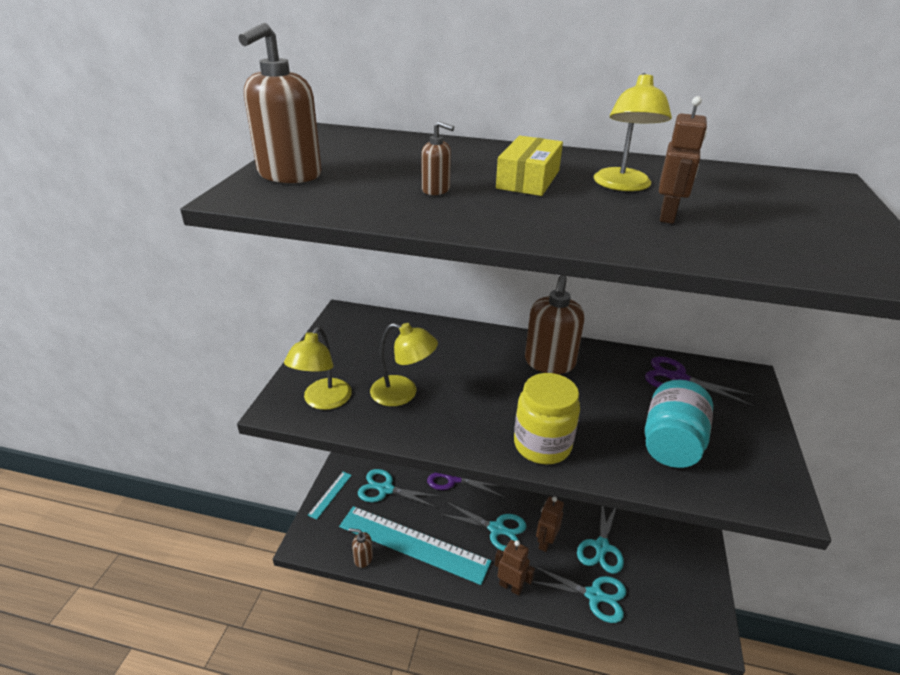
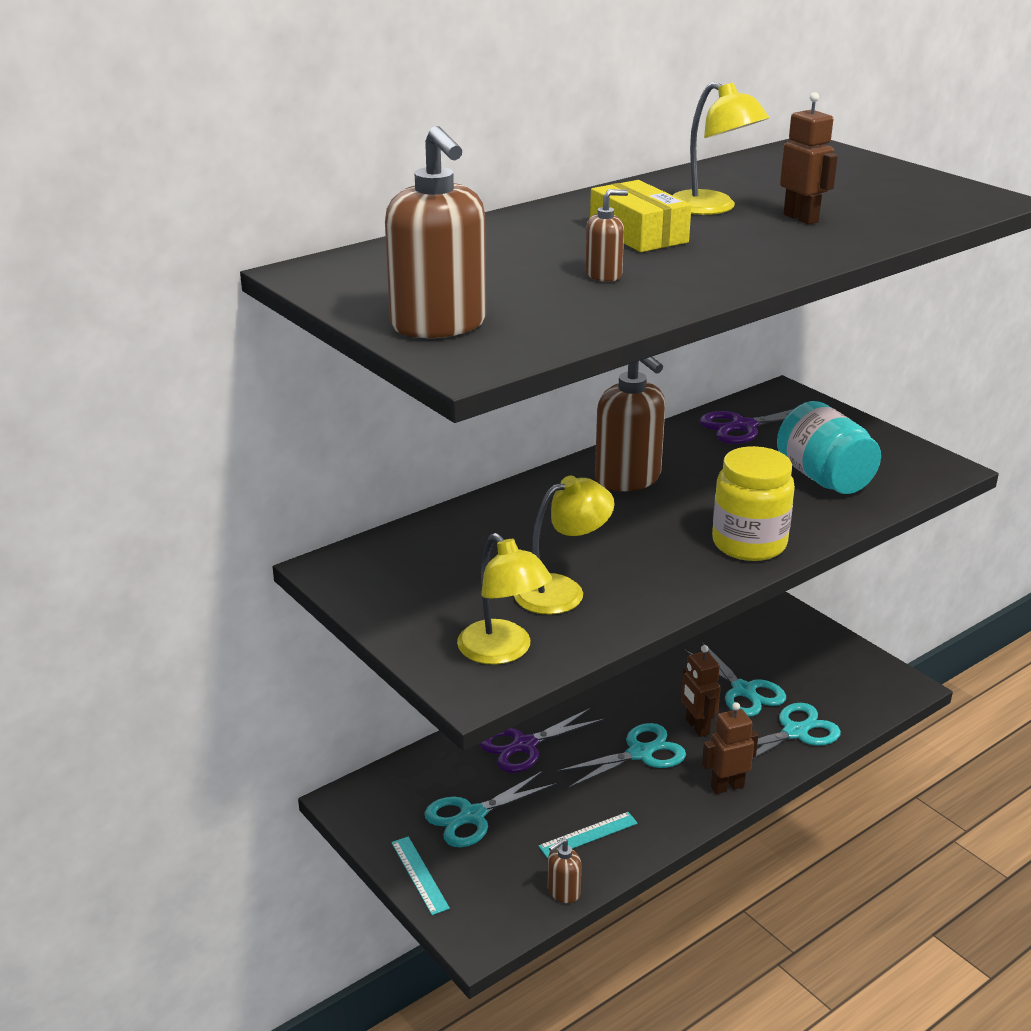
camera: 50 degrees left, 5 degrees down
turquoise ruler [339,506,491,585] -> turquoise ruler [538,812,638,858], size x0.42

